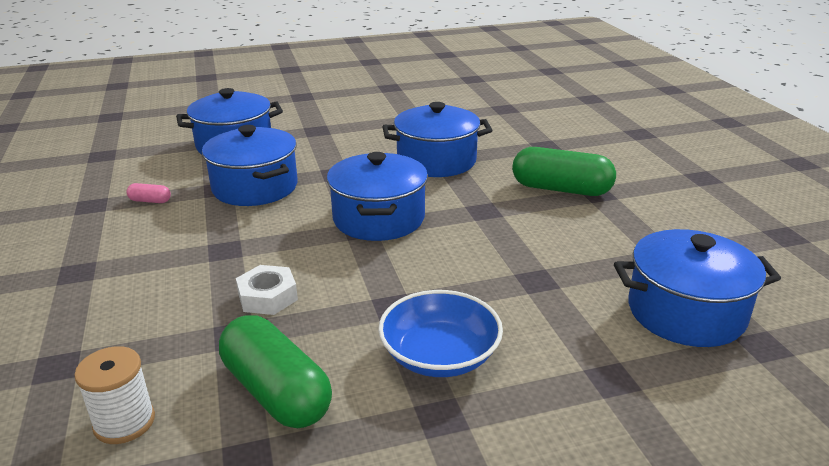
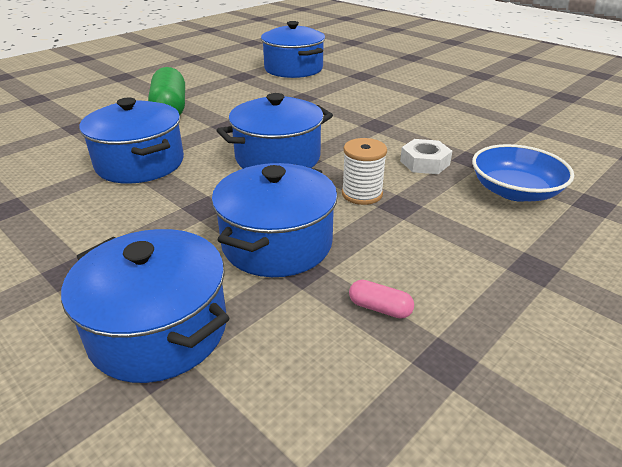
camera: 120 degrees left, 5 degrees up
white spool [74,346,155,444] -> white spool moved to [342,138,387,205]
pink capsule [127,183,171,203] -> pink capsule turned 45 degrees counterclockwise [349,280,414,319]
green capsule [219,315,332,428] -> none
blue bowl [378,290,503,377] -> blue bowl moved to [472,144,574,202]

